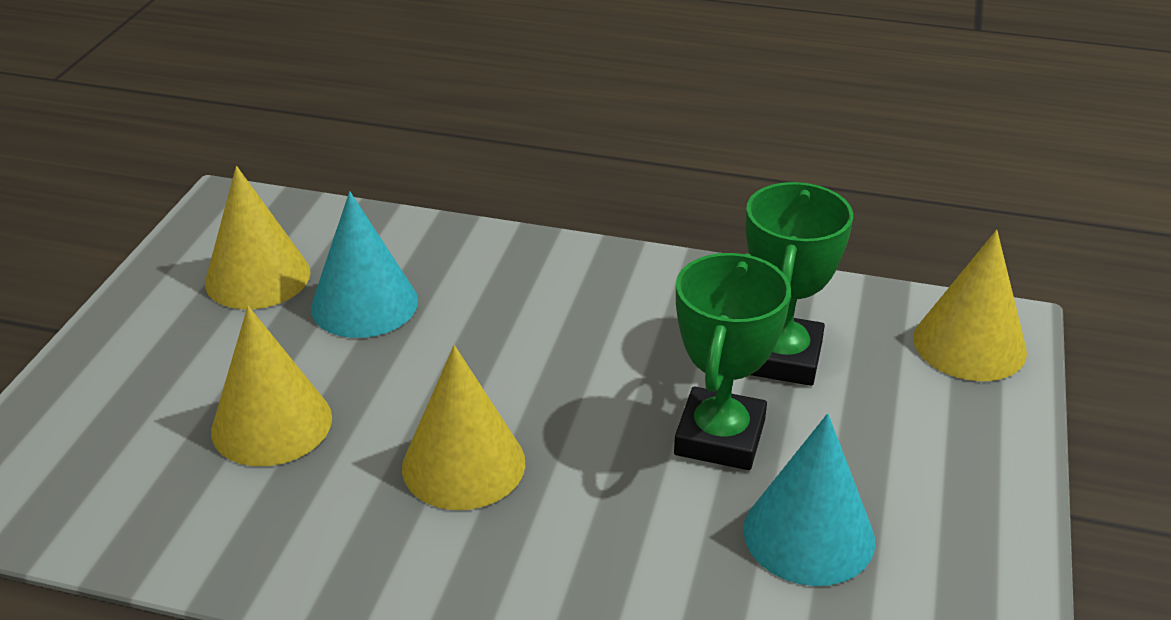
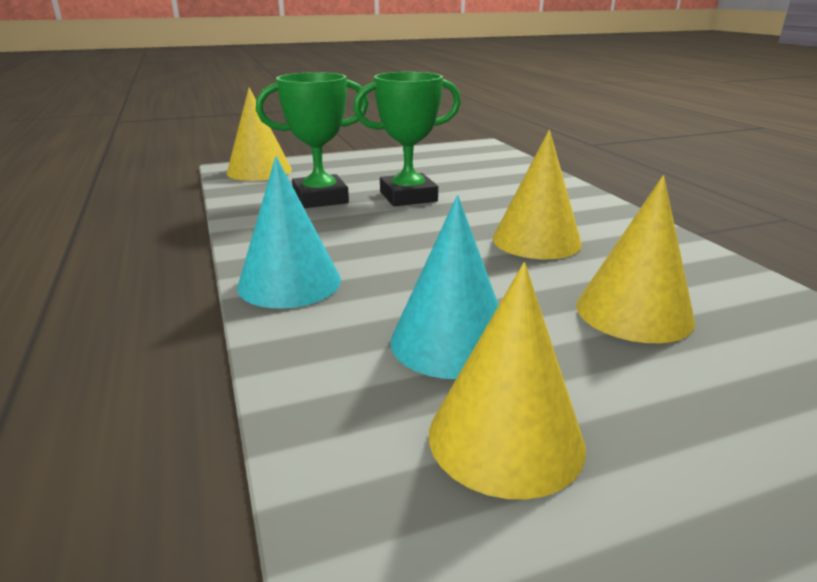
camera: 125 degrees left, 10 degrees down
turquoise cone [743,413,875,586] -> turquoise cone moved to [237,156,341,308]

